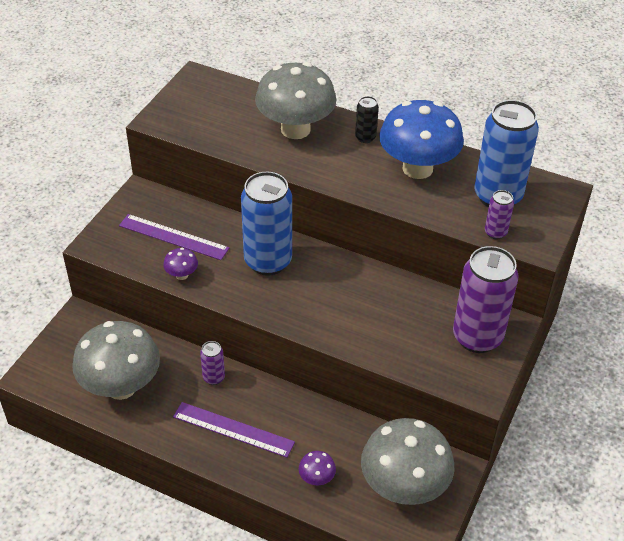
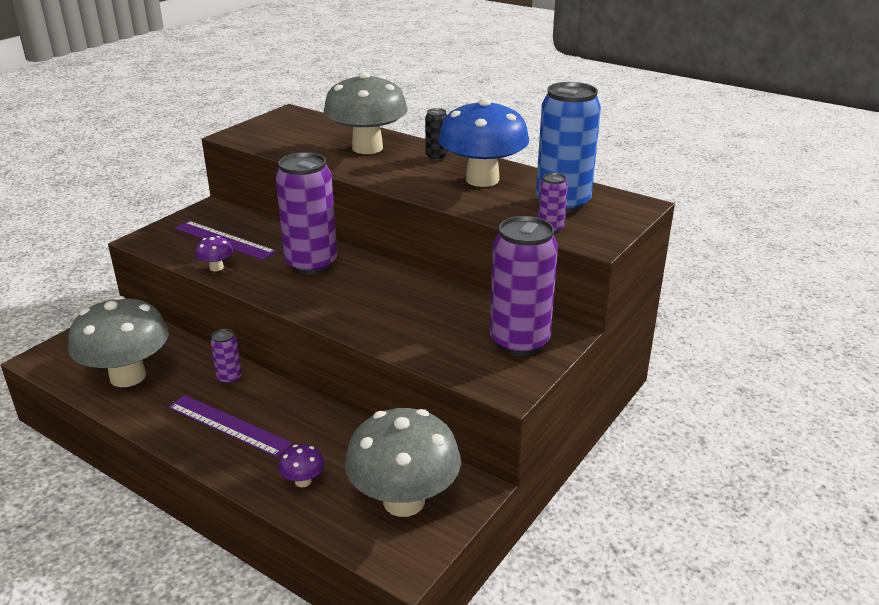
camera: 10 degrees right, 15 degrees down
blue can [241,172,292,276] -> purple can [276,152,337,275]

